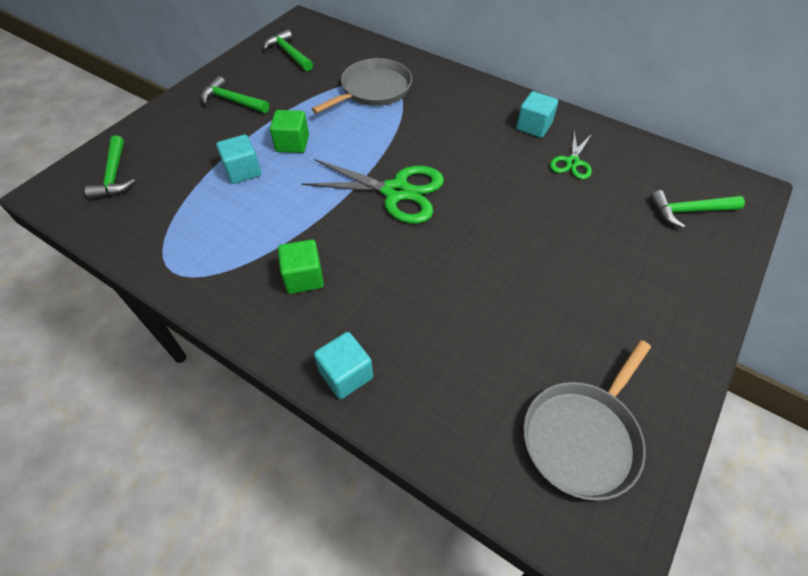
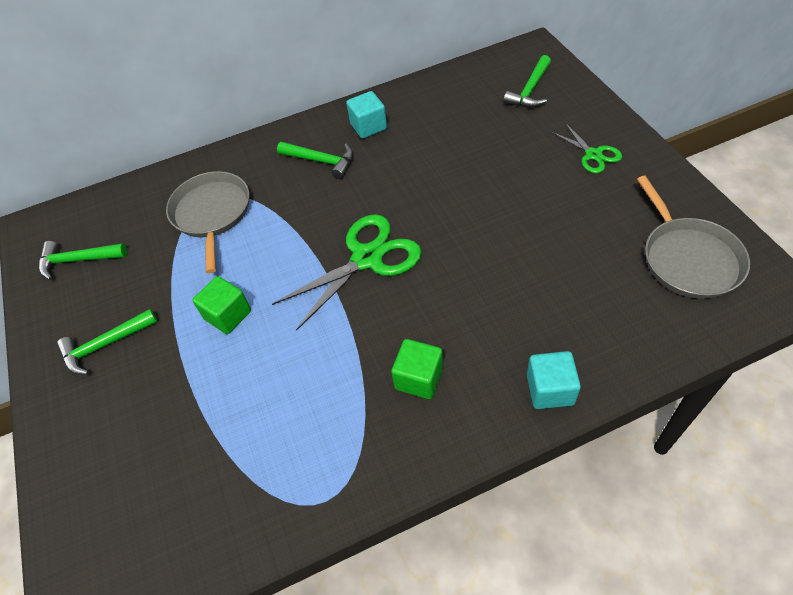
camera: 50 degrees left, 0 degrees up
green hammer [85,135,135,199] -> green hammer moved to [277,142,353,179]
turquoise cube [216,134,261,184] -> none
green scissors [550,131,592,179] -> green scissors moved to [551,123,622,173]

